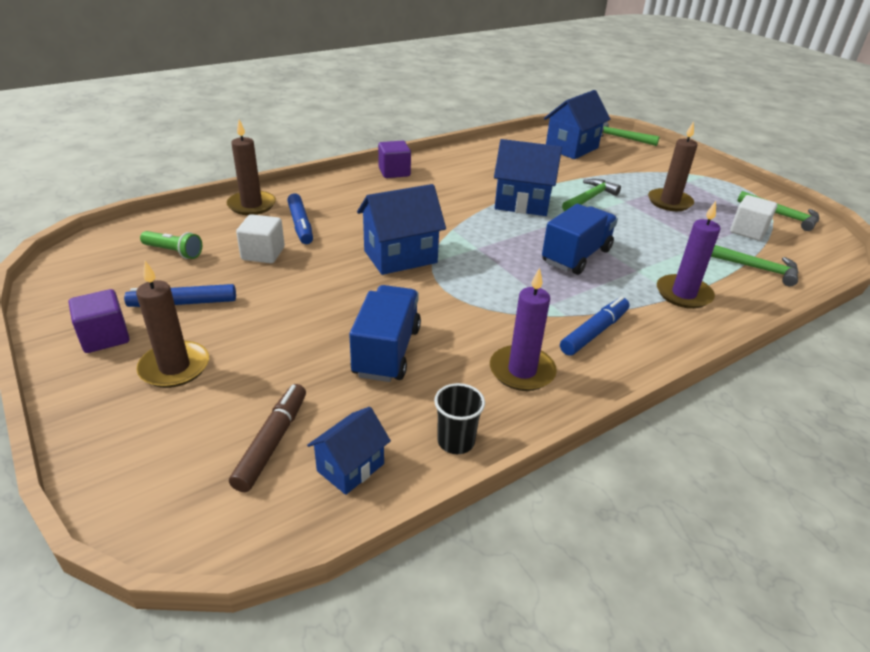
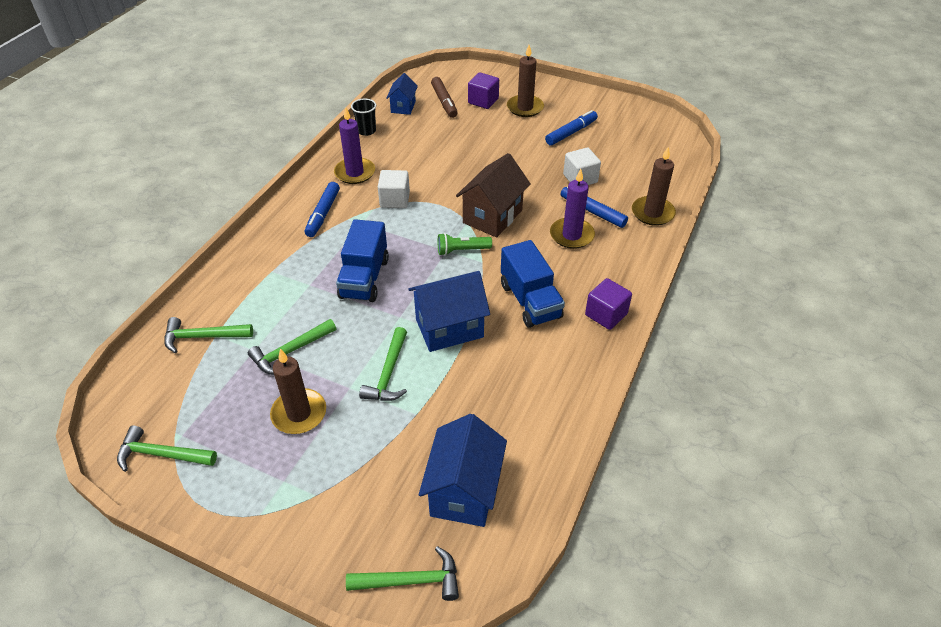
camera: 150 degrees right, 10 degrees up
purple cube [69,289,130,353] -> purple cube moved to [468,72,499,109]
green flashlight [140,231,202,259] -> green flashlight moved to [438,233,492,256]
blue truck [349,285,421,382] -> blue truck moved to [501,240,565,328]
blue house [357,184,446,275] -> brown house [456,153,531,237]
purple candle [657,201,720,309] -> purple candle moved to [550,169,595,249]
white cube [730,195,777,241] -> white cube moved to [378,170,410,208]
none -> green hammer [248,319,336,375]

